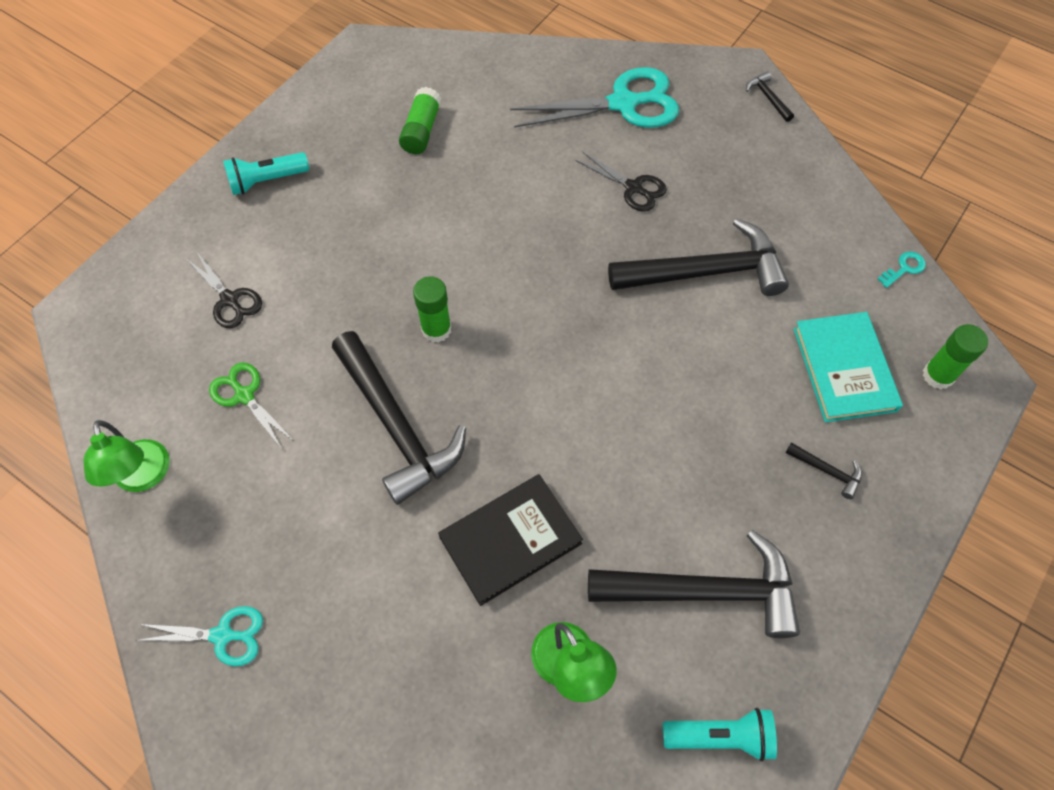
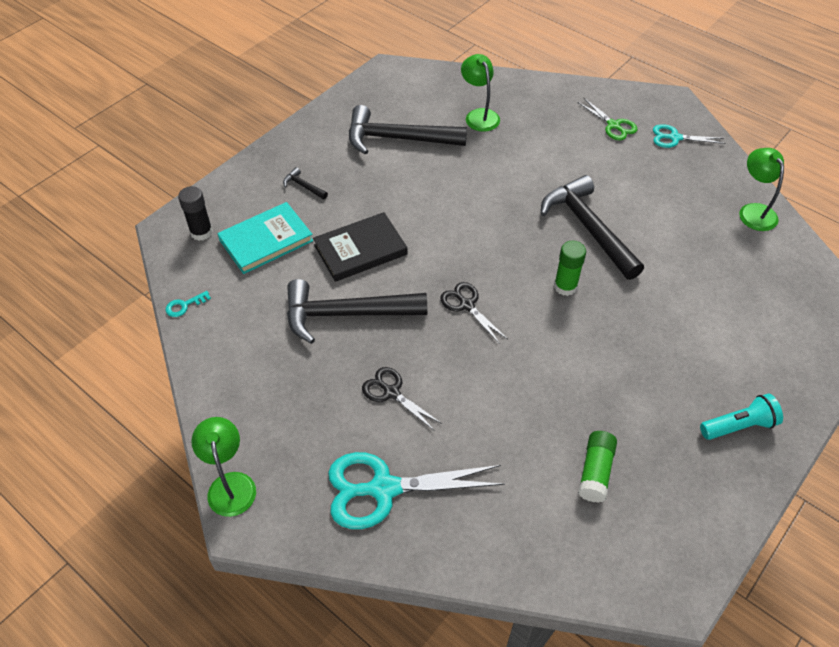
camera: 175 degrees left, 10 degrees down
black scissors [186,251,262,328] -> black scissors moved to [440,282,507,344]
green scissors [209,362,295,449] -> green scissors moved to [577,98,637,141]
black book [438,474,583,606] -> black book moved to [313,212,408,282]
turquoise flashlight [663,708,777,762] -> none
black hammer [746,72,794,122] -> green lamp [191,417,256,517]
turquoise book [793,312,903,422] -> turquoise book turned 60 degrees clockwise [217,202,313,274]
green glue stick [923,324,988,390] -> black glue stick [178,186,213,241]

